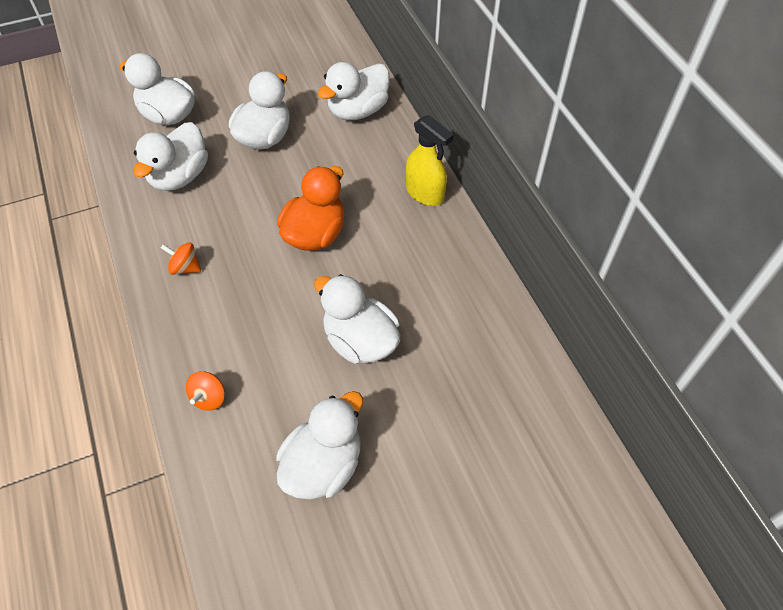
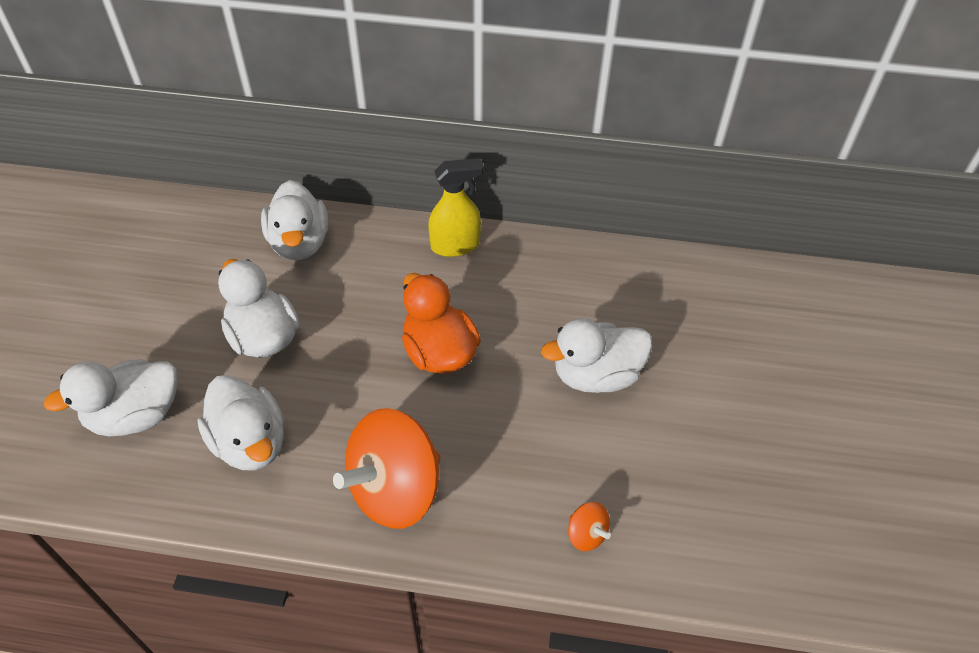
camera: 60 degrees left, 5 degrees down
orange spinning top [161,242,201,275] -> orange spinning top [333,408,441,529], size x2.39
white duck [276,391,363,500] -> none

